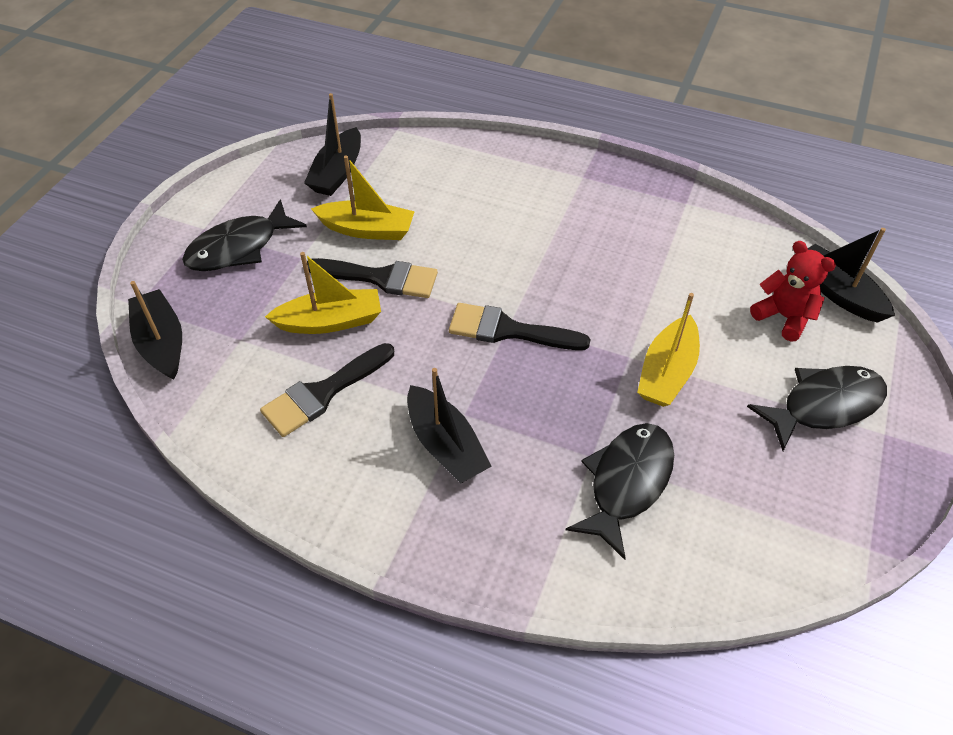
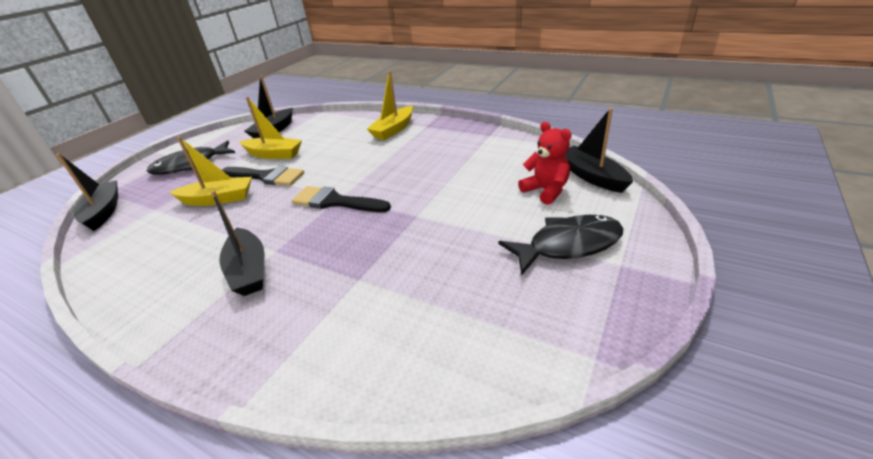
camera: 10 degrees right, 15 degrees down
black brush [260,343,394,437] -> none
black fish [566,423,674,560] -> none
yellow boat [637,293,700,407] -> yellow boat moved to [367,71,413,140]

